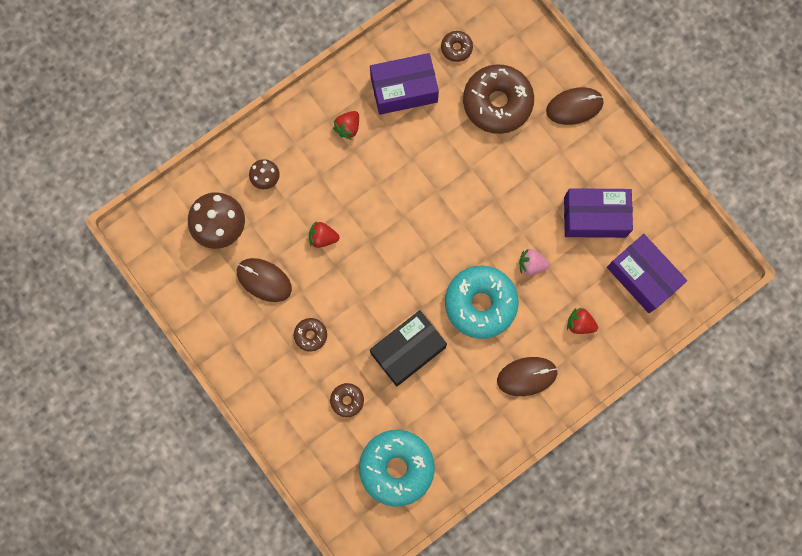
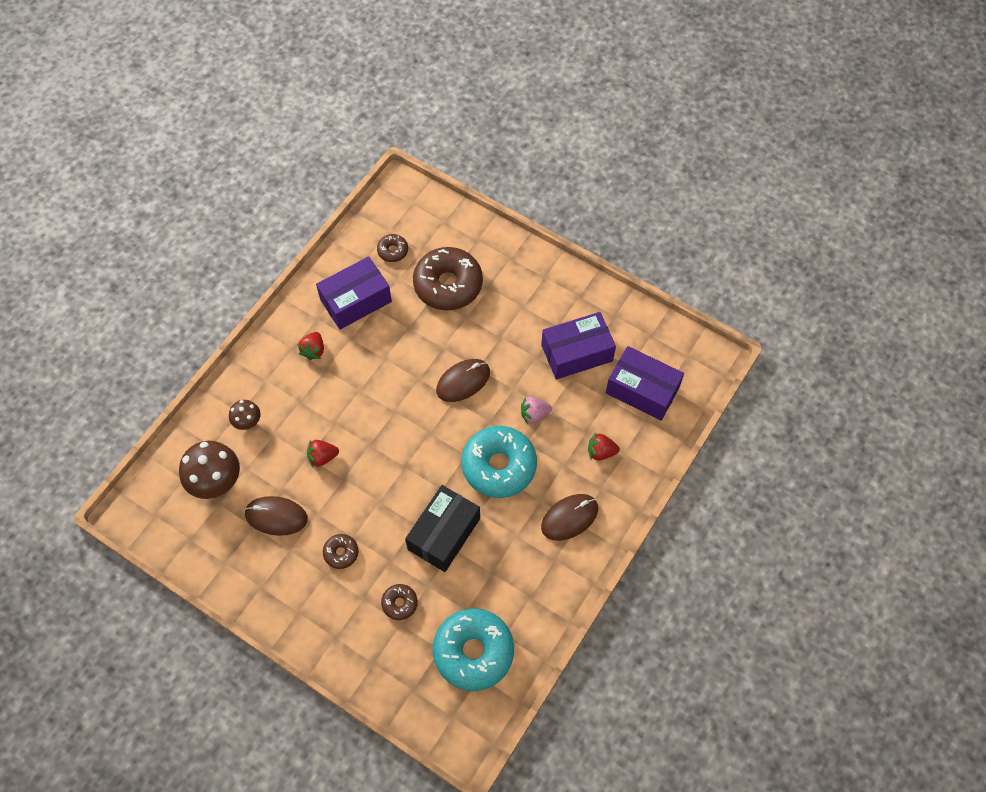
camera: 20 degrees left, 15 degrees down
brown mouse [546,87,604,125] -> brown mouse moved to [436,359,490,402]

